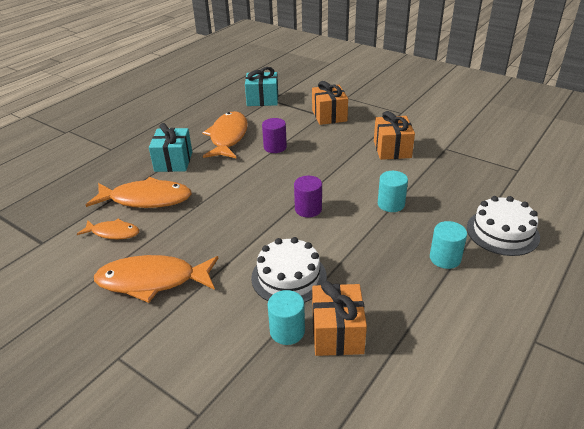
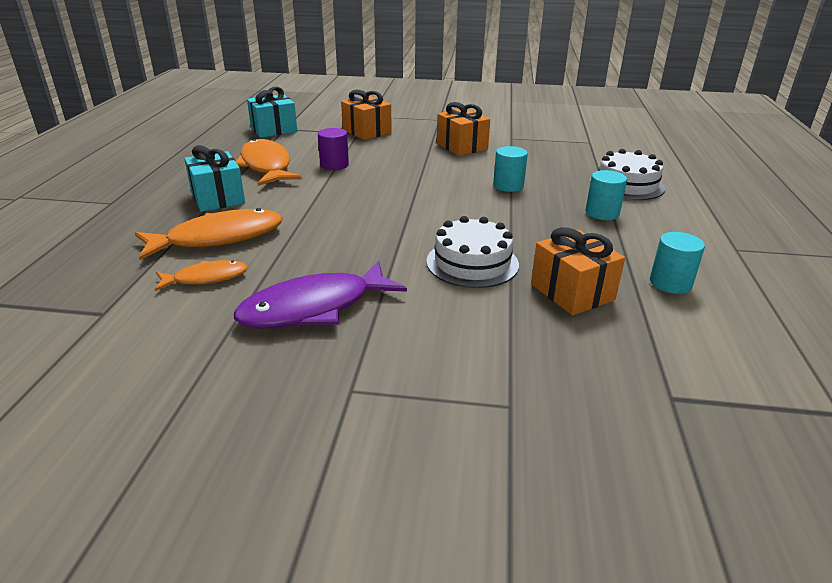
camera: 30 degrees left, 5 degrees down
orange fish [94,255,218,303] -> purple fish [234,261,407,328]
turquoise cylinder [267,290,305,345] -> turquoise cylinder moved to [650,232,705,294]
purple cylinder [294,176,322,217] -> none

